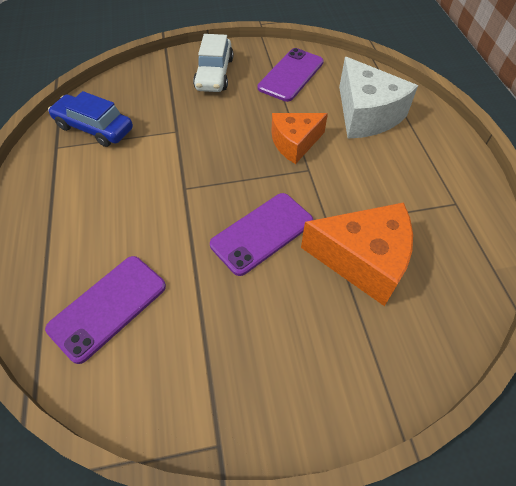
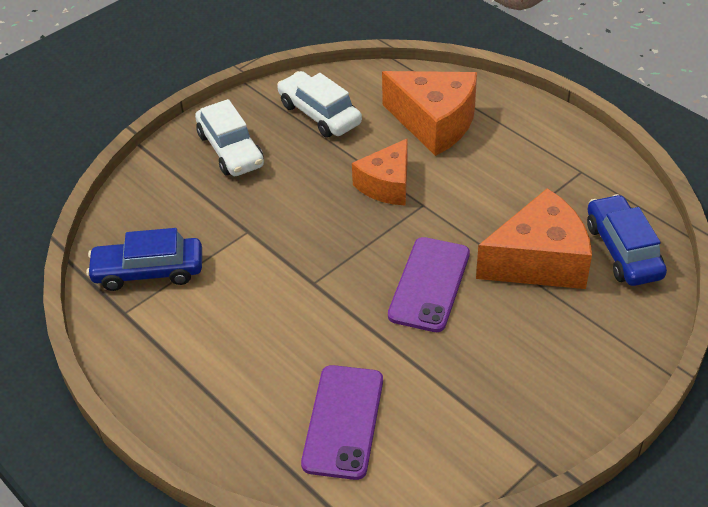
camera: 30 degrees left, 10 degrees down
purple phone [258,48,324,102] -> white car [277,71,362,137]
white cheese [339,57,418,139] -> orange cheese [382,71,477,156]
none -> blue car [587,194,667,286]

